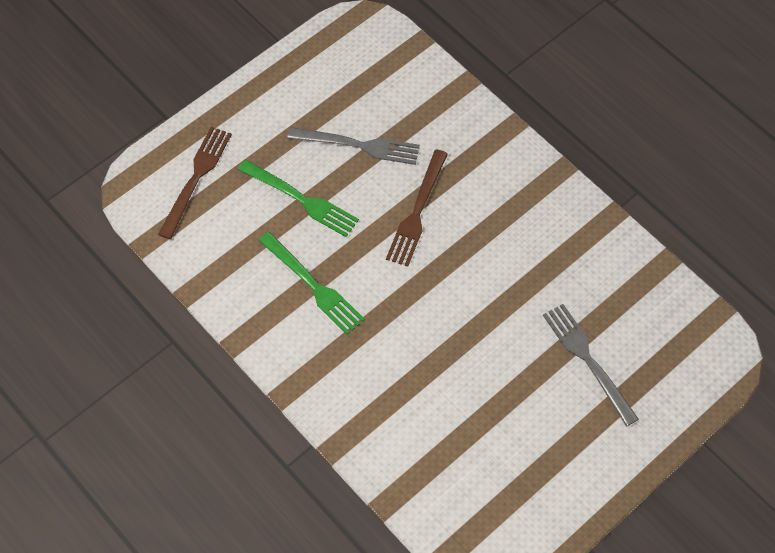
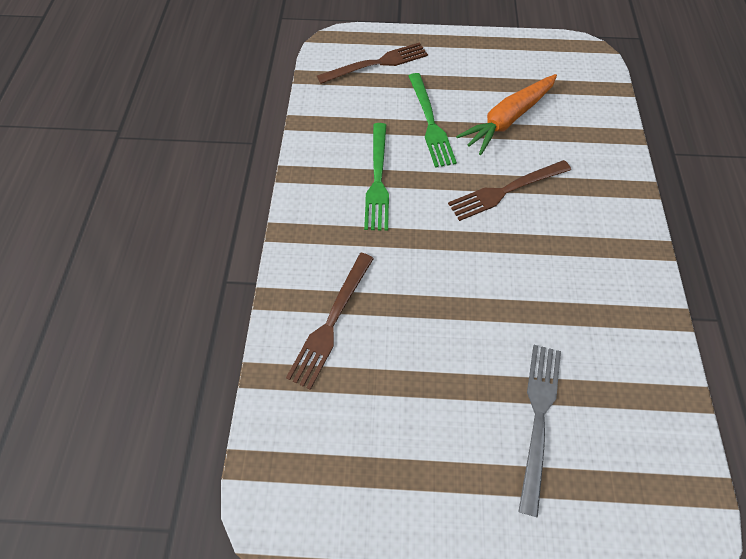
camera: 45 degrees right, 0 degrees up
grey fork [287,127,420,165] -> orange carrot [456,74,557,155]
none -> brown fork [286,253,374,390]

